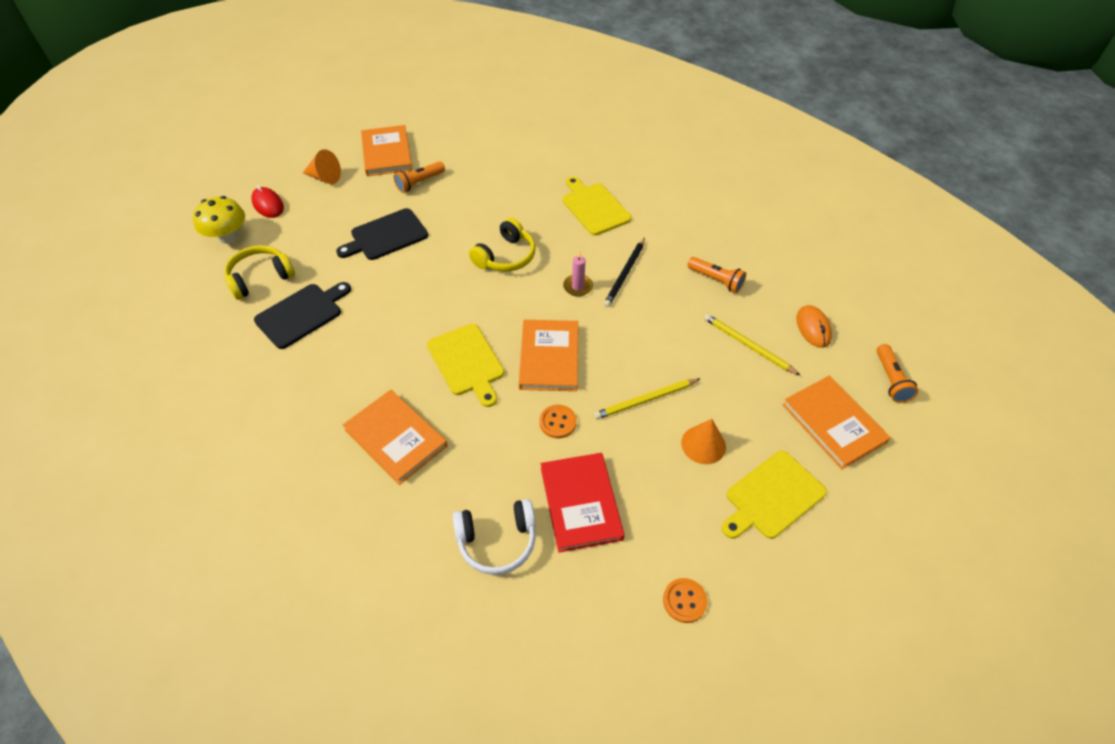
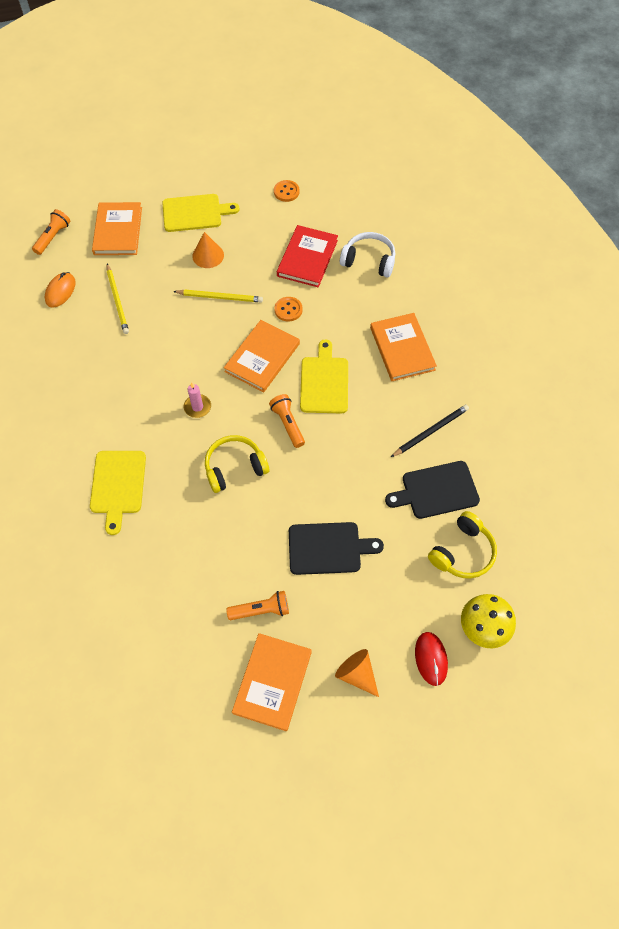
camera: 150 degrees left, 10 degrees up
yellow headphones [224,245,295,300] -> yellow headphones turned 45 degrees counterclockwise [428,511,497,579]
black pencil [604,238,645,307] -> black pencil moved to [391,405,469,457]
orange flashlight [687,257,746,293] -> orange flashlight moved to [269,394,305,448]

